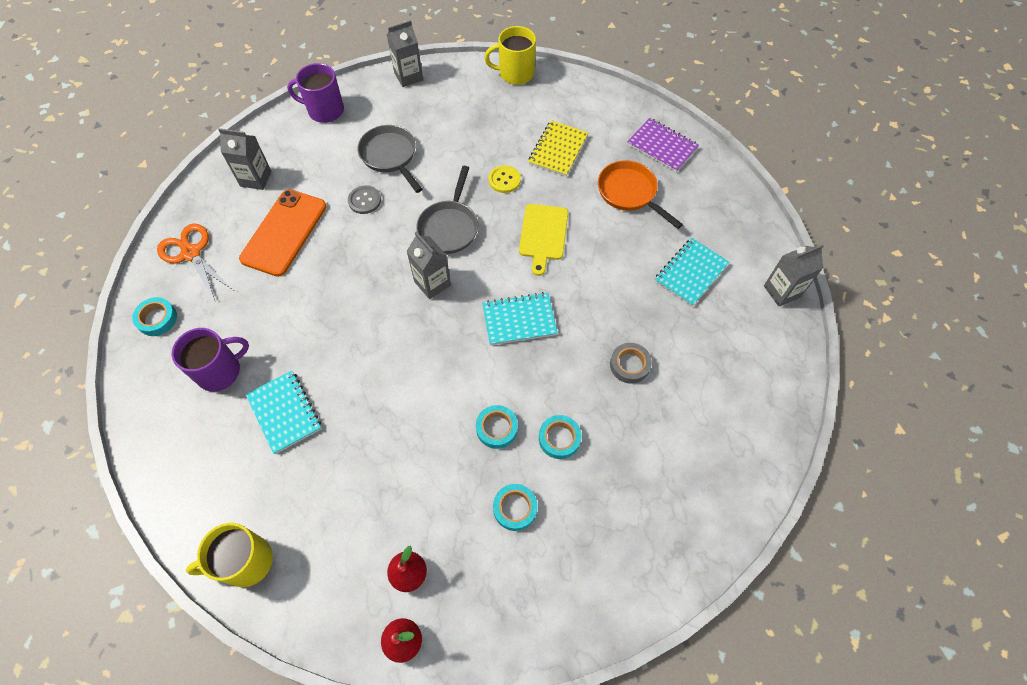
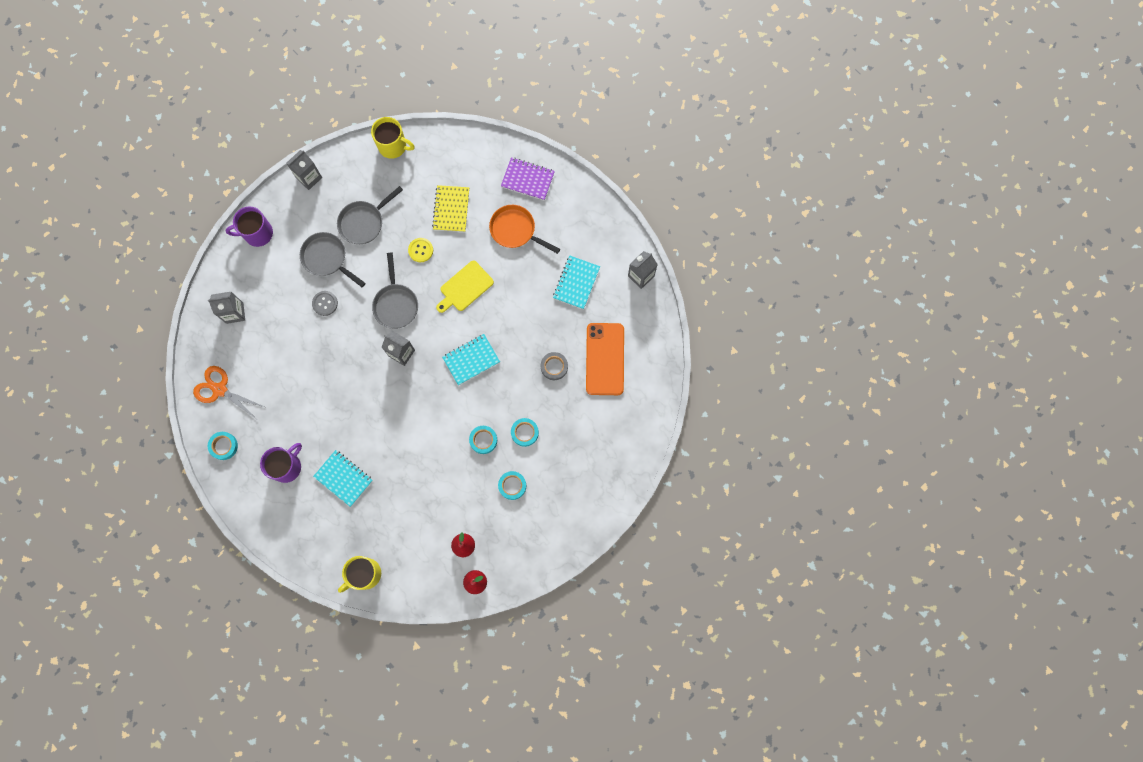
camera: 20 degrees left, 15 degrees up
orange phone [239,189,326,277] -> orange phone moved to [586,323,624,395]
yellow mug [484,26,536,85] -> yellow mug turned 135 degrees counterclockwise [371,117,415,159]
yellow cutting board [519,204,568,276] -> yellow cutting board turned 60 degrees clockwise [436,260,494,313]
none -> grey pan [337,186,403,244]

